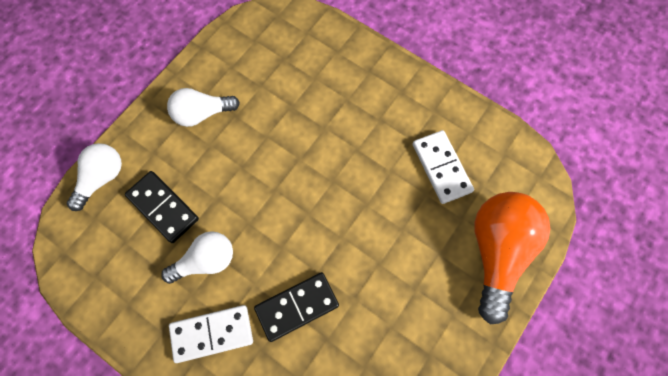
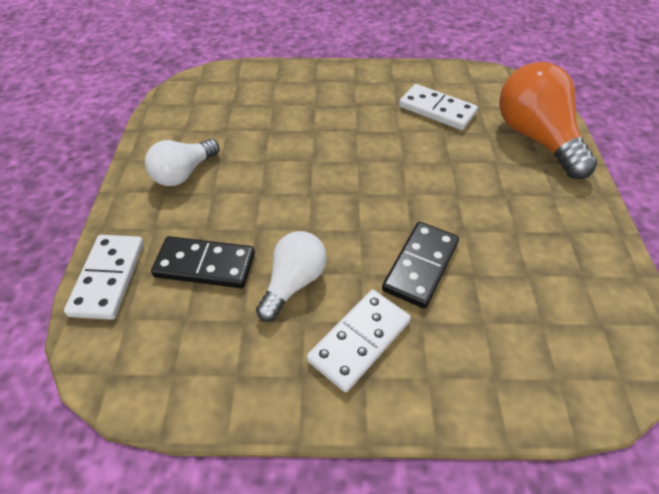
camera: 35 degrees left, 20 degrees down
white light bulb [67,143,122,211] -> white domino [64,235,144,320]

